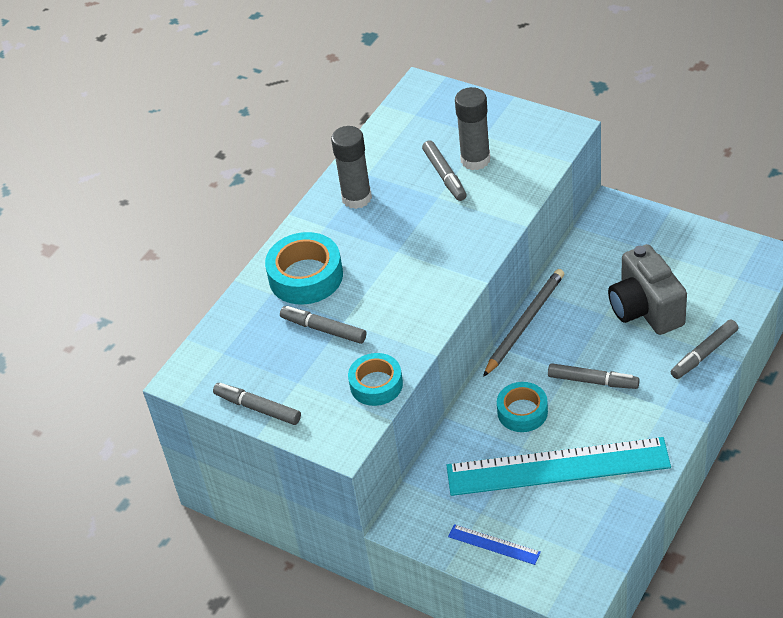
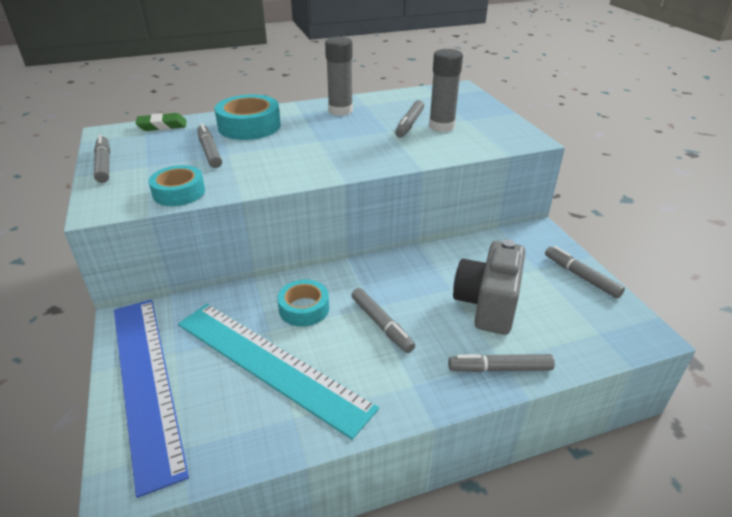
camera: 35 degrees right, 10 degrees down
blue ruler [448,524,541,565] -> blue ruler [114,300,189,498], size x2.44
grey pencil [483,269,564,377] -> none
none -> green eraser [135,113,186,131]
none -> grey marker [545,246,625,298]

